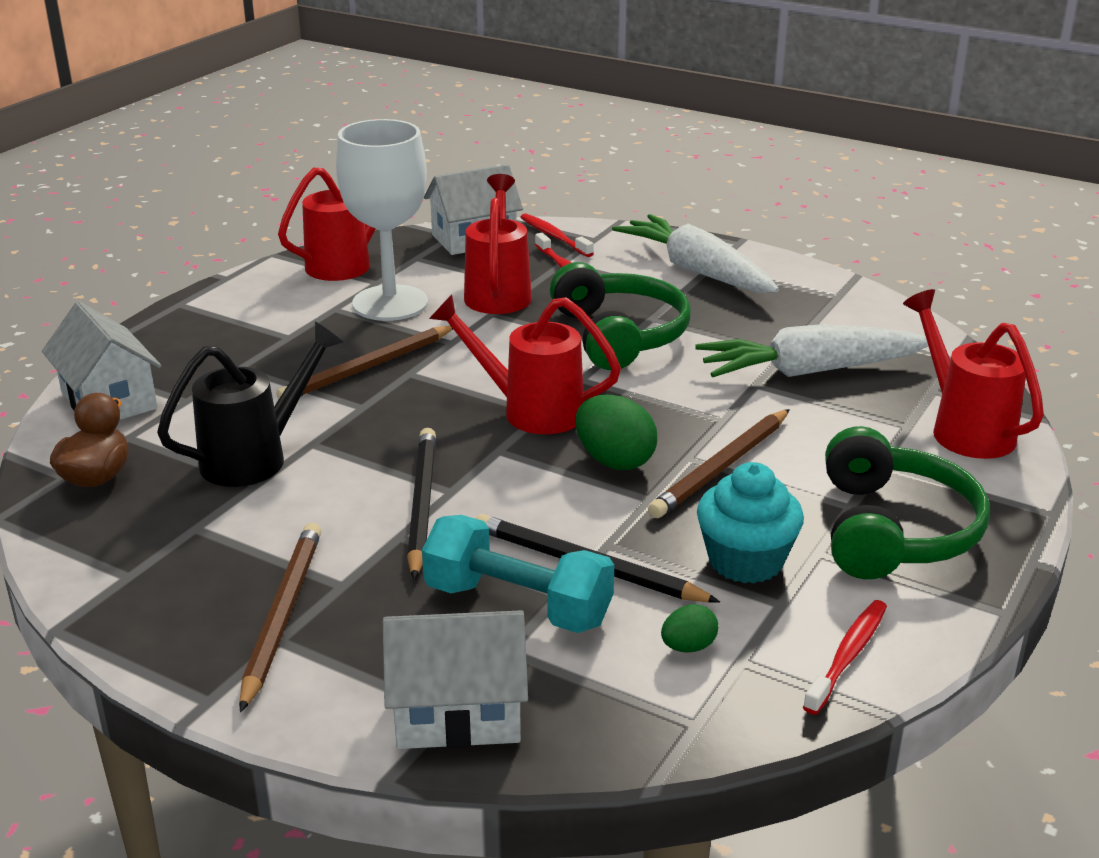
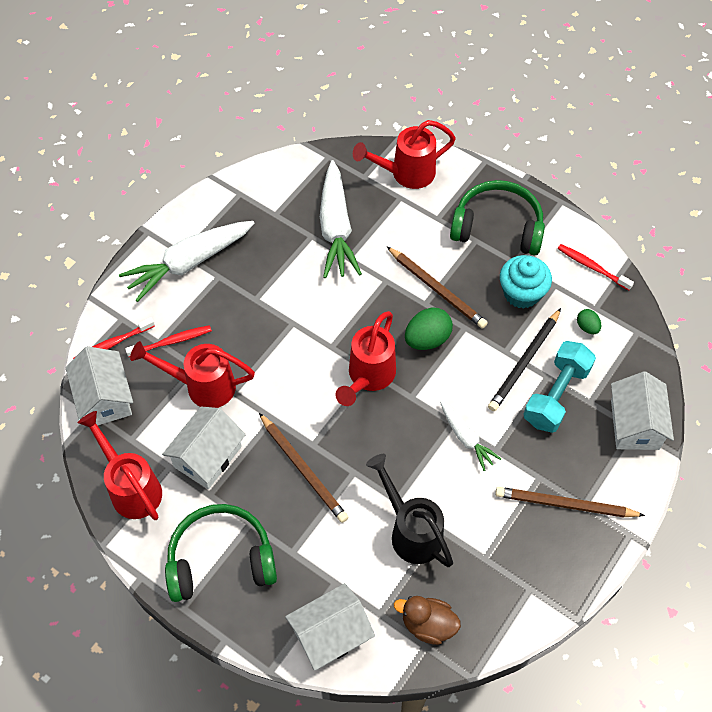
camera: 85 degrees left, 30 degrees up
white goblet [336,119,428,321] -> white house [162,407,246,489]
black pencil [407,428,436,580] -> white carrot [440,401,501,471]
green headphones [550,262,691,370] -> green headphones moved to [165,504,277,602]

